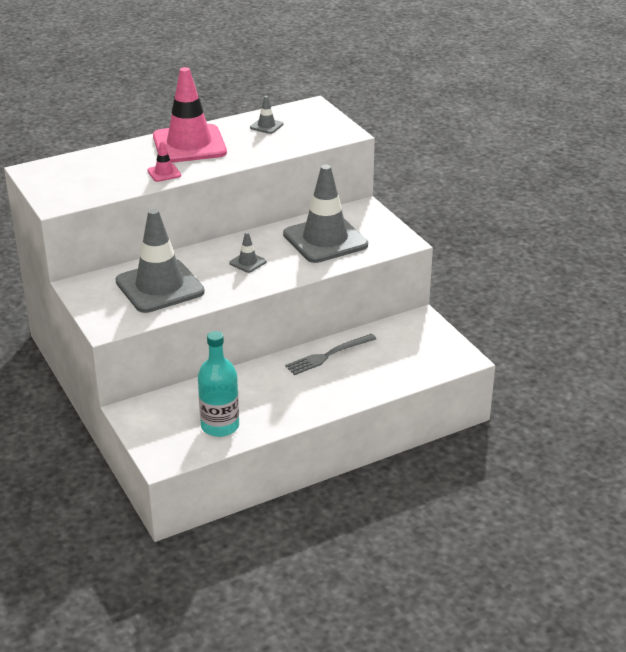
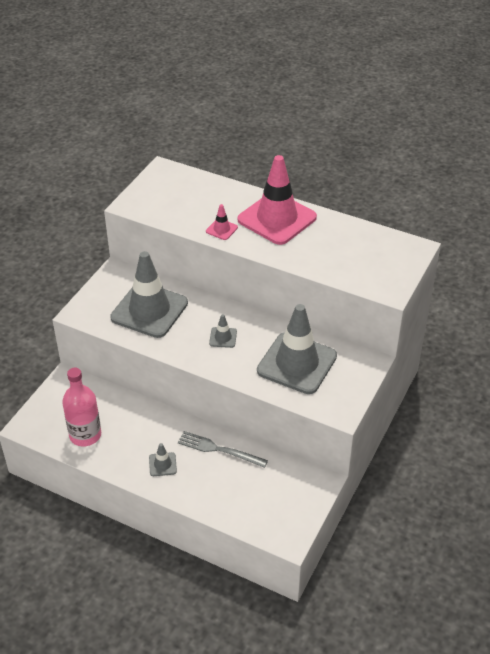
camera: 55 degrees right, 10 degrees up
turquoise bottle [198,331,239,437] -> pink bottle [62,368,101,447]
grey traffic cone [250,96,283,134] -> grey traffic cone moved to [149,443,177,476]

